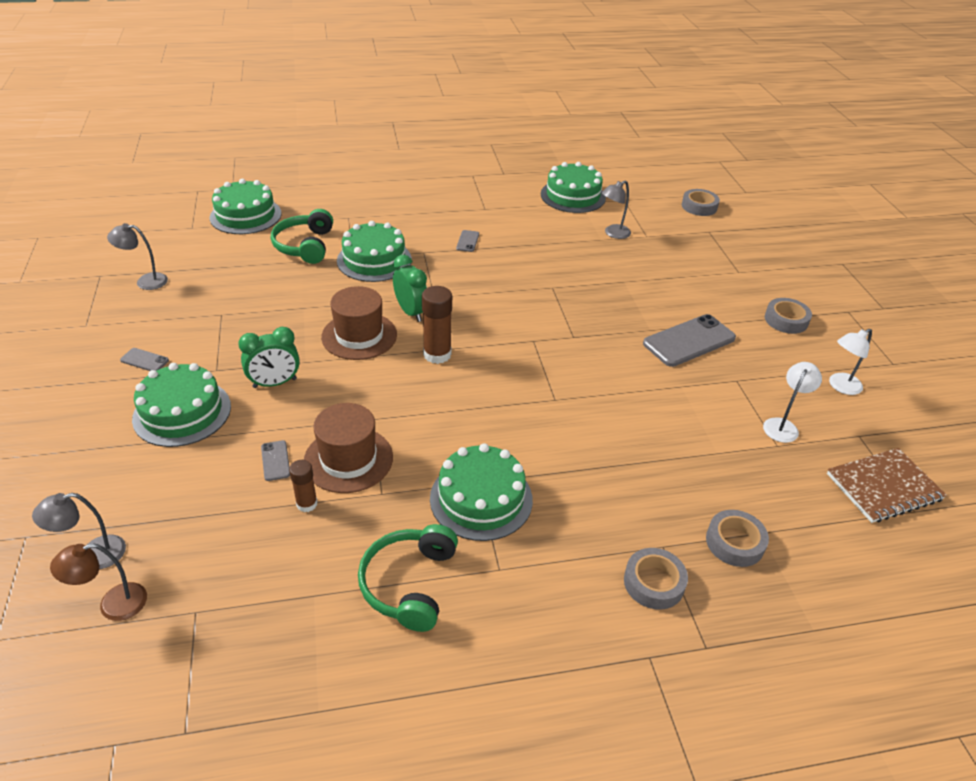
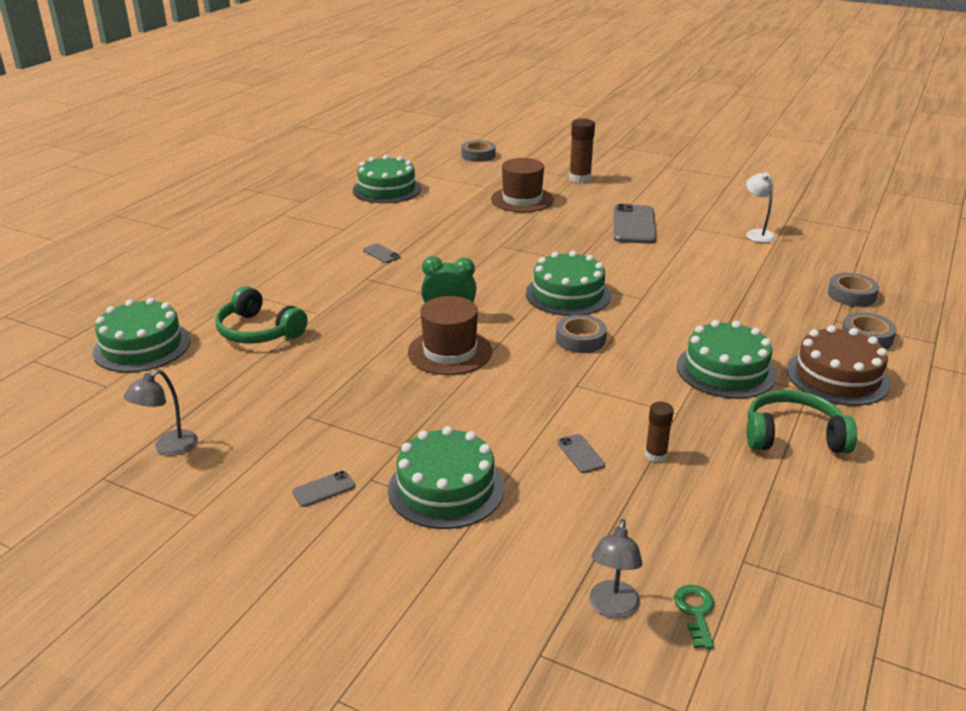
camera: 50 degrees left, 10 degrees down
brown lamp [50,543,147,621] -> green key [674,585,714,649]
green clock [239,327,300,388] -> none
grey phone [261,440,290,481] -> grey phone turned 45 degrees clockwise [557,434,605,473]
brown hat [304,403,393,493] -> brown hat moved to [491,158,554,212]
green cake [337,221,412,282] -> green cake moved to [526,251,611,316]
green headphones [358,524,458,632] -> green headphones turned 135 degrees clockwise [747,390,857,453]
brown glue stick [422,286,452,364] -> brown glue stick moved to [569,118,595,183]
grey lamp [602,180,631,239] -> none
grey tape [765,298,812,334] -> grey tape moved to [556,315,607,353]
brown notebook [827,448,947,523] -> none
white lamp [829,329,872,395] -> none
none -> brown cake [787,325,890,406]

